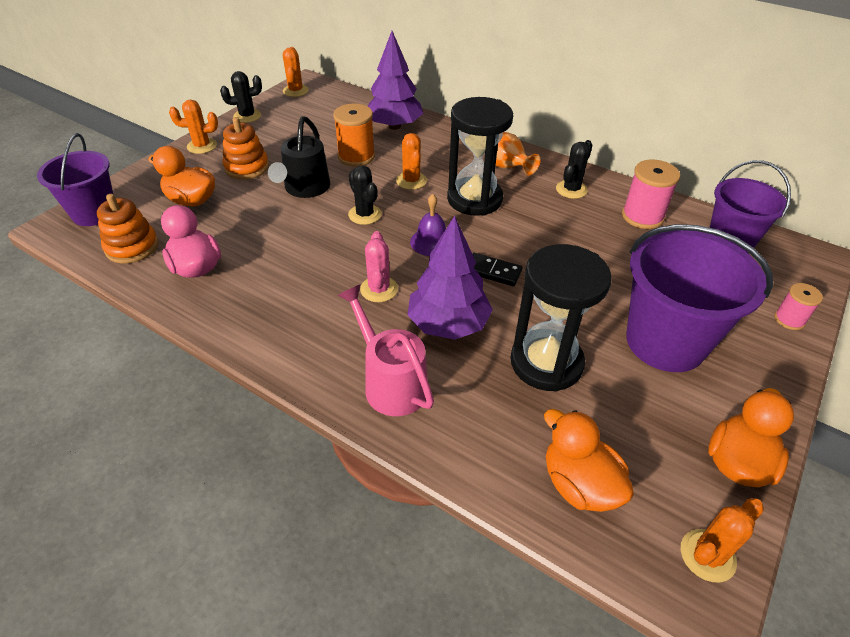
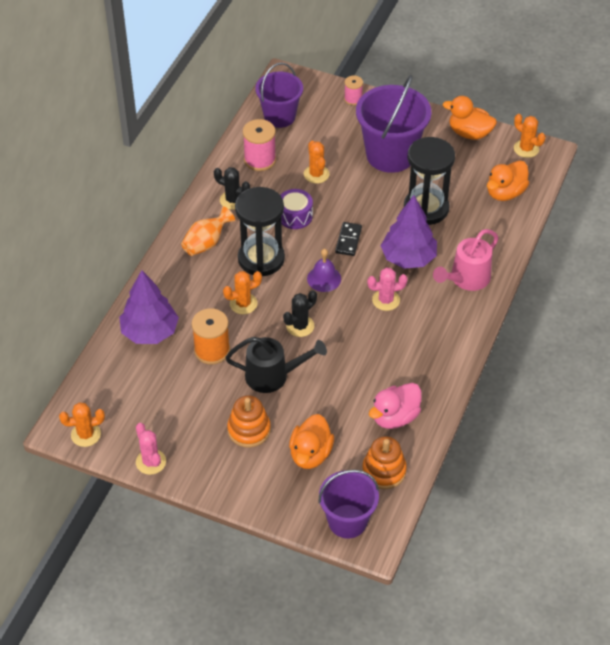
camera: 100 degrees left, 5 degrees up
orange cactus [169,100,218,154] -> orange cactus moved to [304,141,330,184]
black cactus [220,71,262,123] -> pink cactus [136,423,166,475]
none -> purple drum [281,189,313,229]

